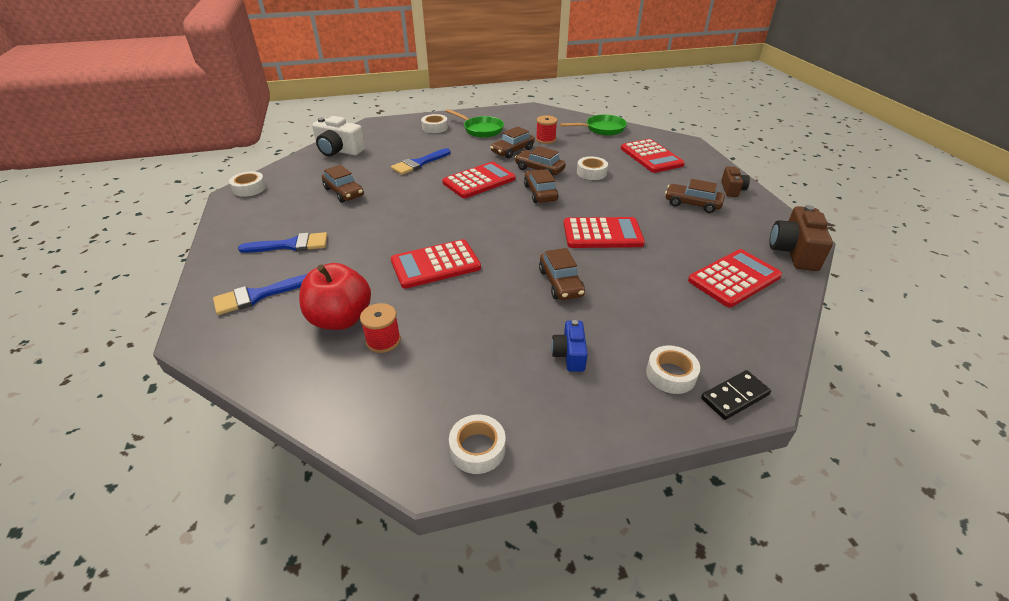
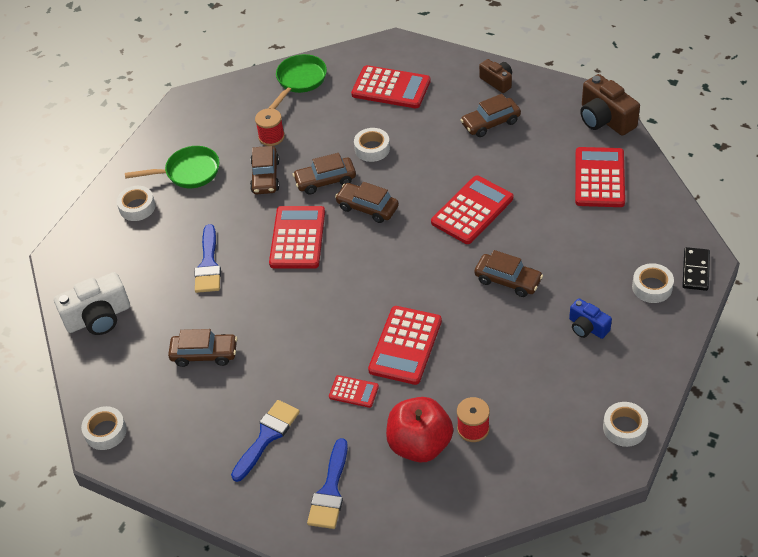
camera: 45 degrees left, 10 degrees up
none -> red calculator [329,375,379,408]

